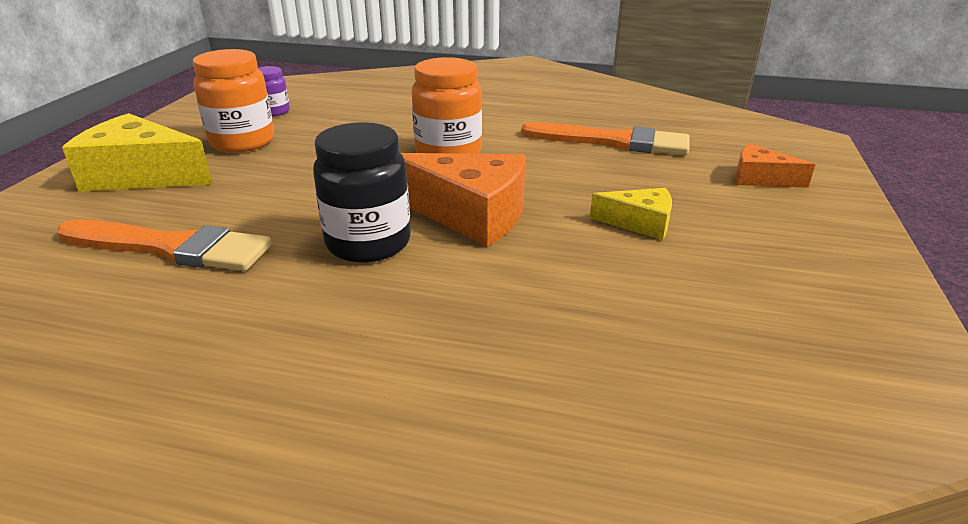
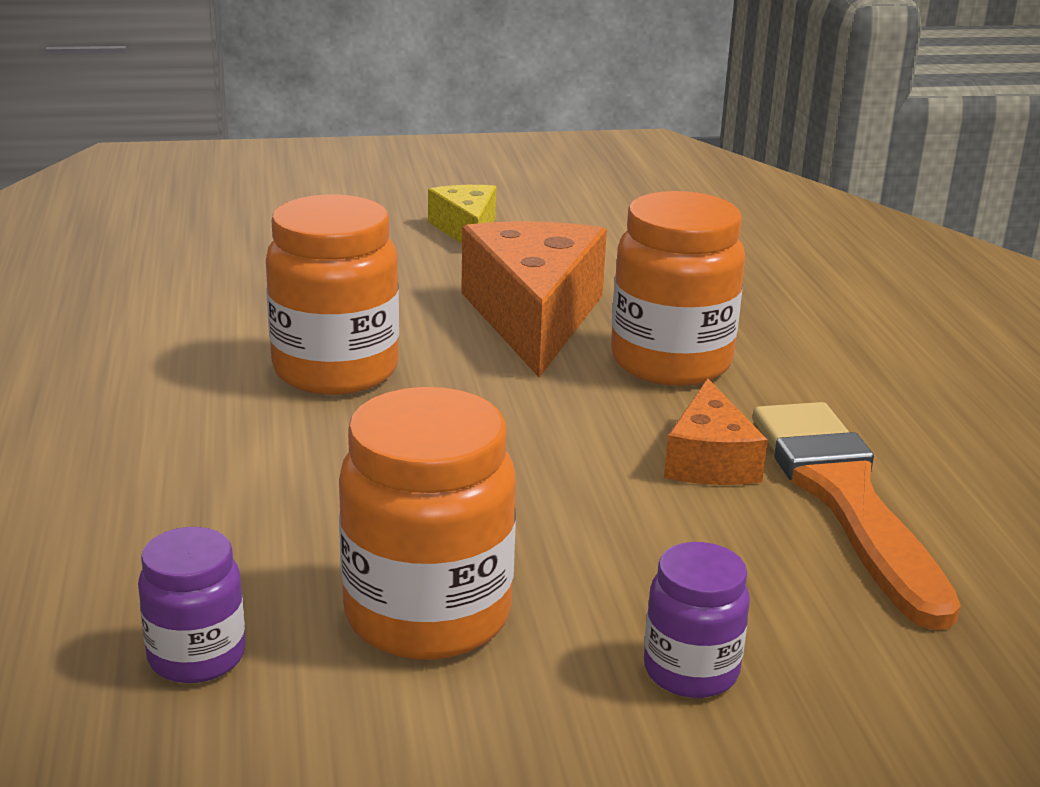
camera: 115 degrees left, 5 degrees down
yellow cheese [62,113,213,192] -> purple jar [644,542,750,698]
black jar [313,122,411,263] -> orange jar [611,191,745,386]
orange brush [521,122,690,155] -> none
orange cheese [735,144,815,188] -> orange cheese moved to [664,379,768,485]

